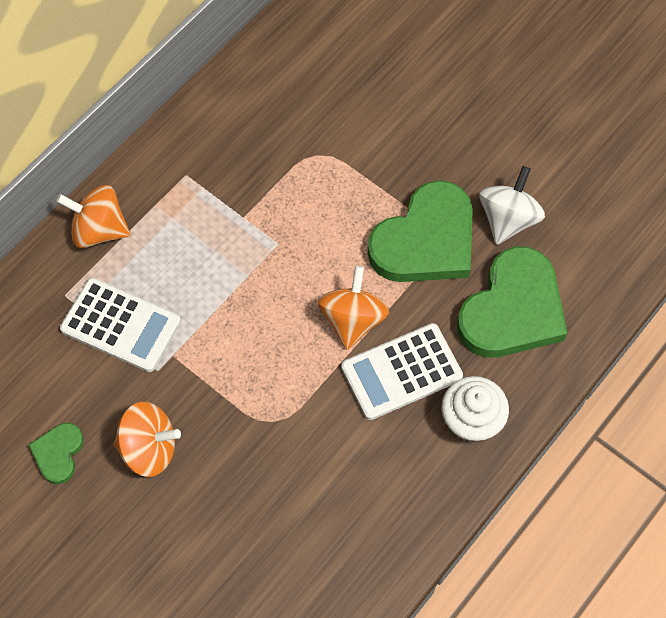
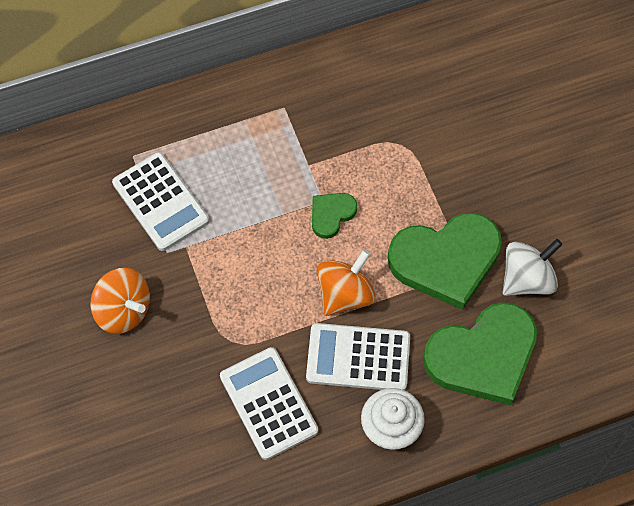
camera: 30 degrees right, 0 degrees up
green heart [29,423,84,484] -> green heart moved to [312,193,357,239]
orange spinning top [56,185,130,248] -> none
none -> white calculator [220,347,318,460]

